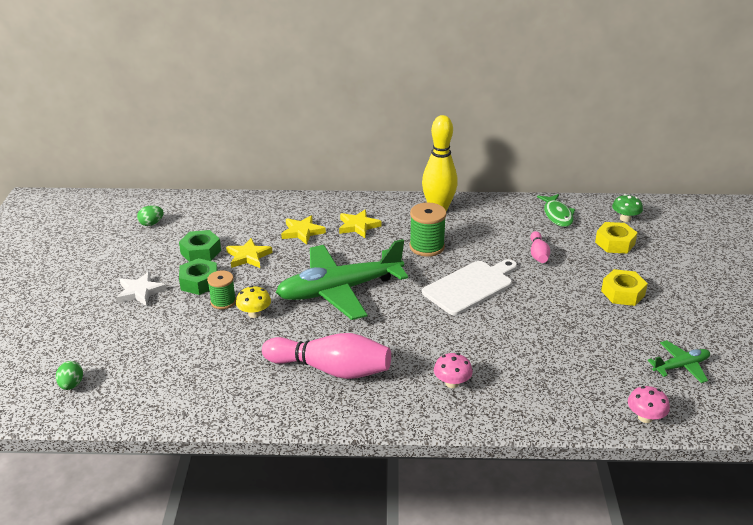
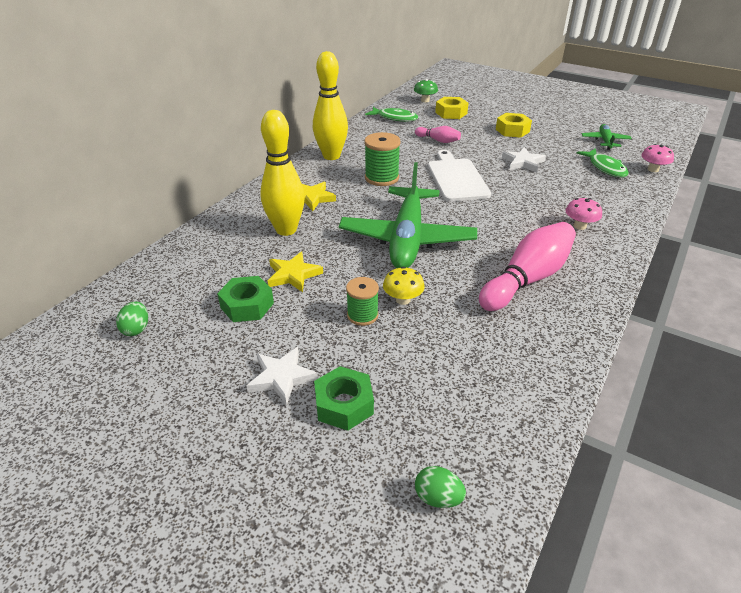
camera: 60 degrees left, 5 degrees up
green nut [179,258,218,295] -> green nut moved to [314,366,374,431]
yellow star [281,215,326,245] -> yellow bowling pin [260,110,305,236]
none -> white star [502,147,546,172]
none -> green fish [577,148,629,178]

